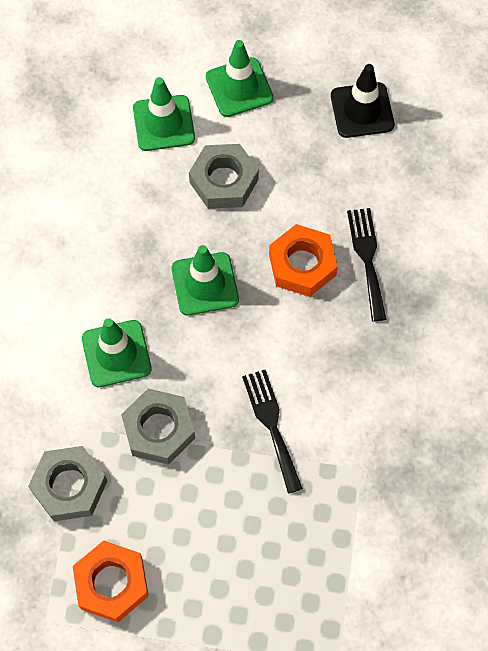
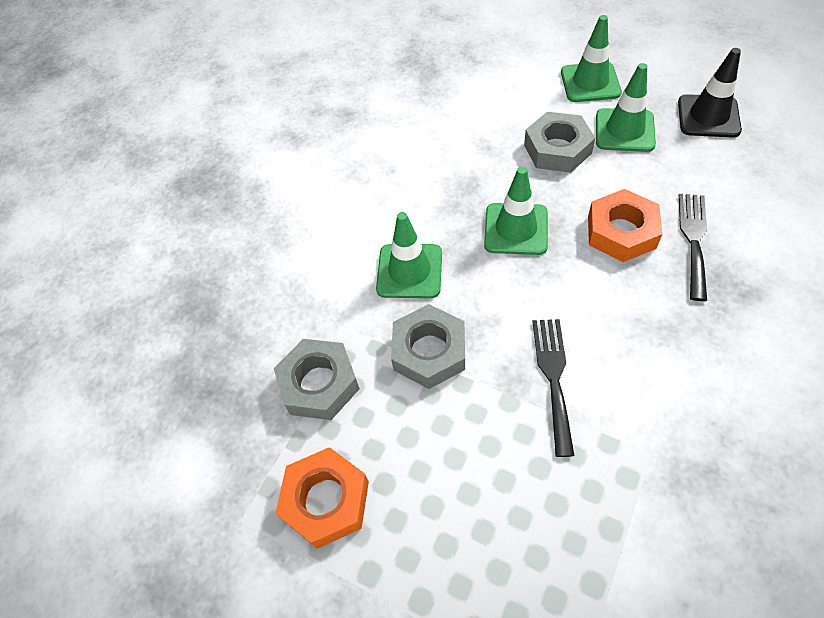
camera: 25 degrees right, 10 degrees down
green traffic cone [133,77,195,151] -> green traffic cone moved to [596,63,656,152]

